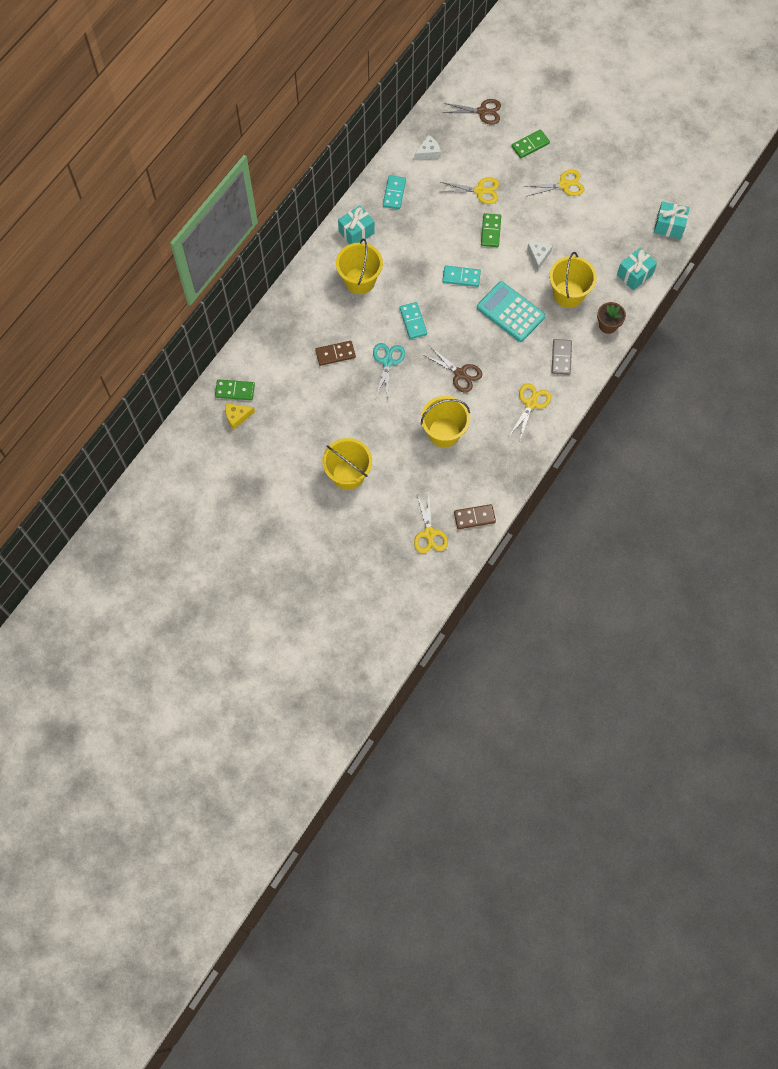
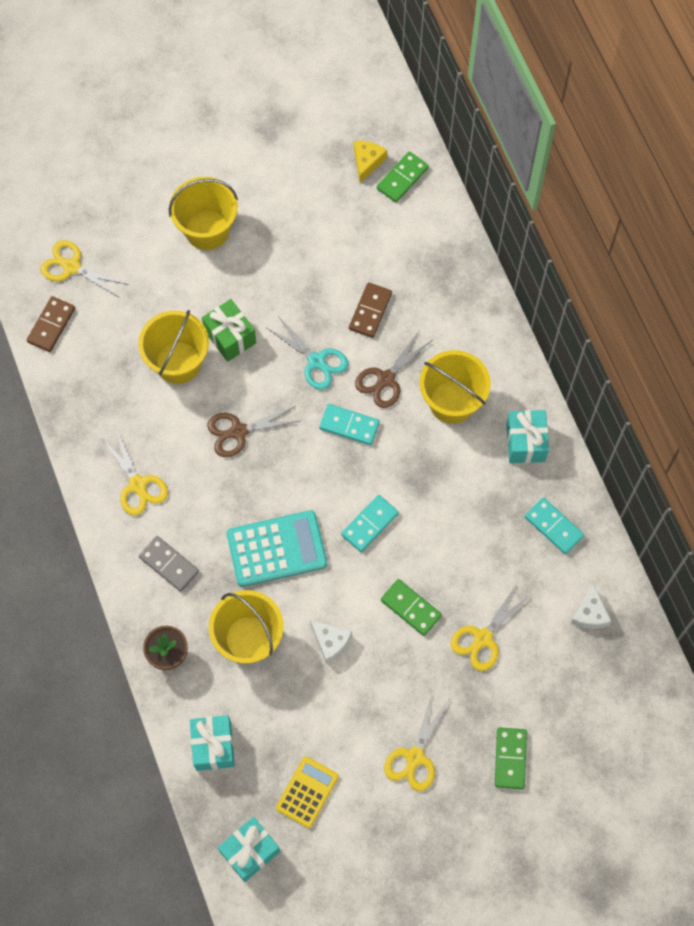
camera: 125 degrees right, 0 degrees up
brown scissors [443,99,501,124] -> brown scissors moved to [355,331,432,408]
none -> green gift [202,299,256,362]
none -> yellow calculator [276,756,339,828]

